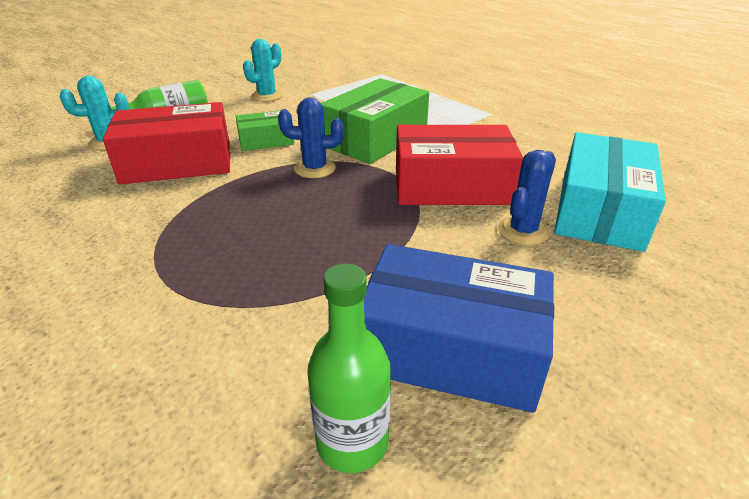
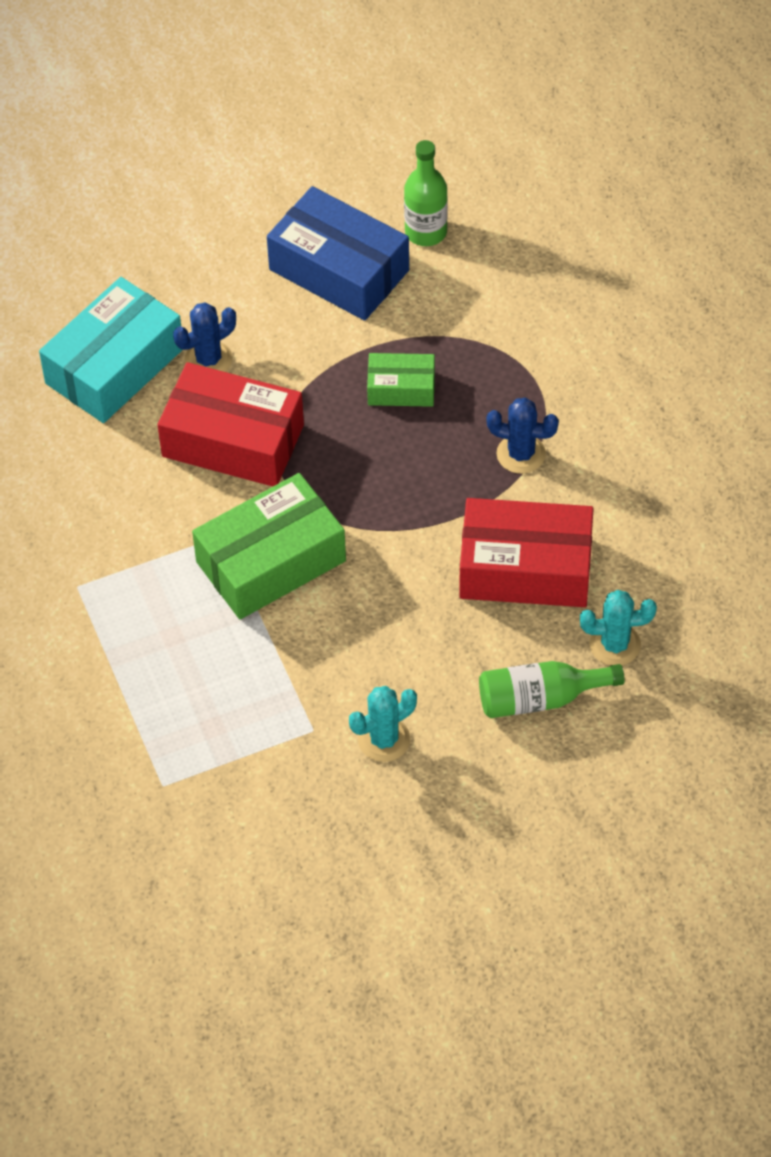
camera: 160 degrees left, 20 degrees up
green box [236,111,294,151] -> green box moved to [367,353,435,407]
blue cactus [278,97,344,178] -> blue cactus moved to [486,397,559,474]

